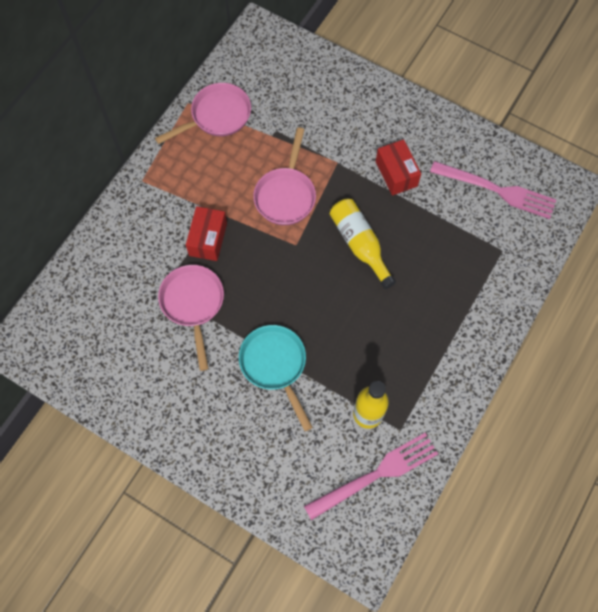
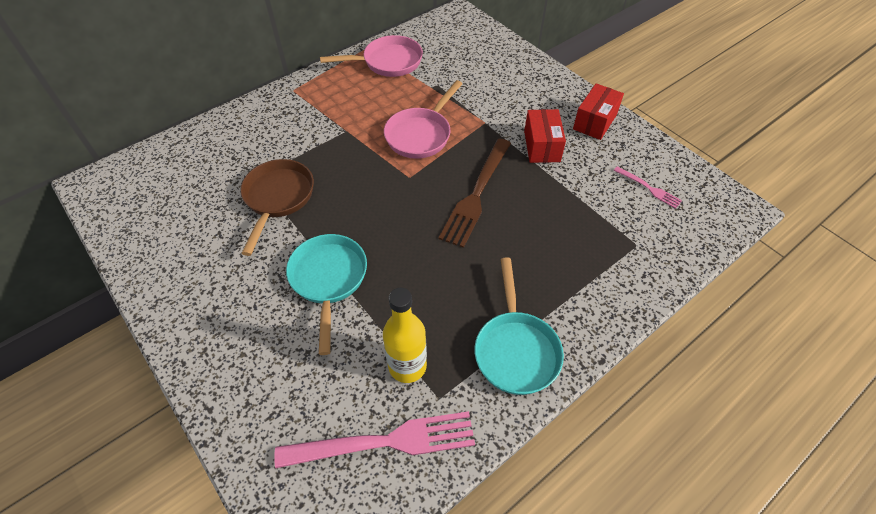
camera: 20 degrees right, 15 degrees down
pink pan [158,265,224,371] -> brown pan [240,159,314,256]
red box [186,206,227,261] -> red box moved to [573,83,624,140]
yellow bottle [330,199,396,289] -> brown fork [439,139,511,248]
pink fork [430,161,556,219] -> pink fork [614,166,682,209], size x0.50
none -> turquoise pan [475,258,564,395]

